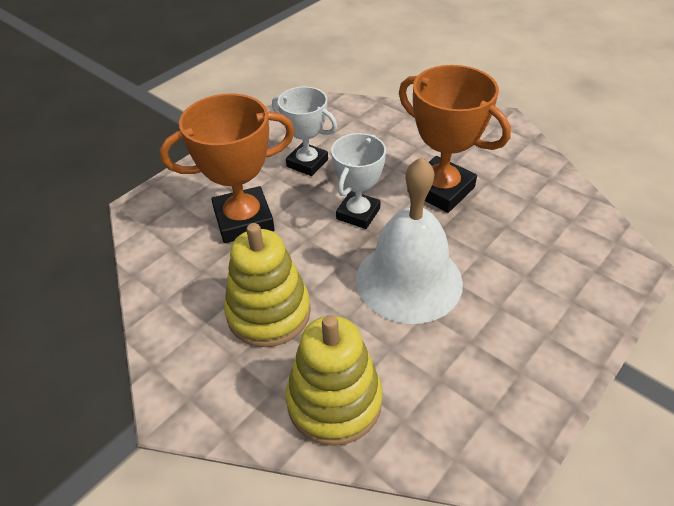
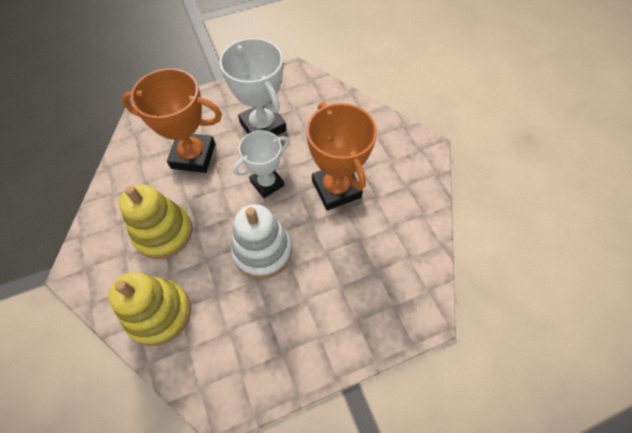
camera: 25 degrees right, 15 degrees up
white trophy [272,86,337,176] -> white trophy [219,38,287,136], size x1.51
white bell [356,157,463,324] -> white stacking toy [231,204,292,279]

